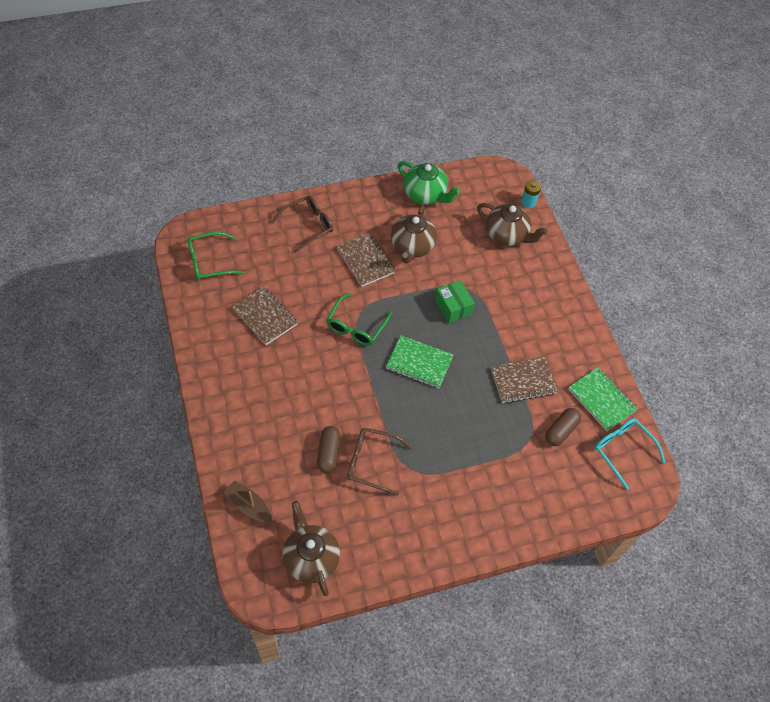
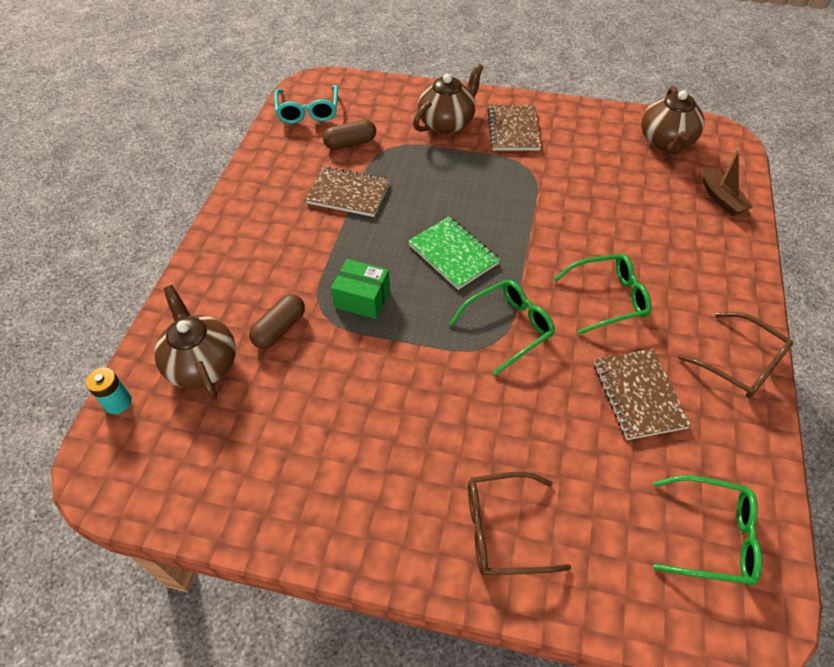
camera: 145 degrees left, 5 degrees down
brown capsule [317,426,340,473] -> brown capsule moved to [249,294,305,349]
brown notebook [337,233,395,287] -> brown notebook moved to [488,105,541,151]
brown glasses [347,428,412,495] -> brown glasses moved to [678,312,793,398]
brown teapot [391,205,437,264] -> brown teapot moved to [413,63,484,134]
green teapot [398,161,461,205] -> none
green box [435,280,475,323] -> green box turned 75 degrees counterclockwise [331,259,390,319]
green notebook [568,367,638,431] -> none
none -> green glasses [553,254,651,335]

